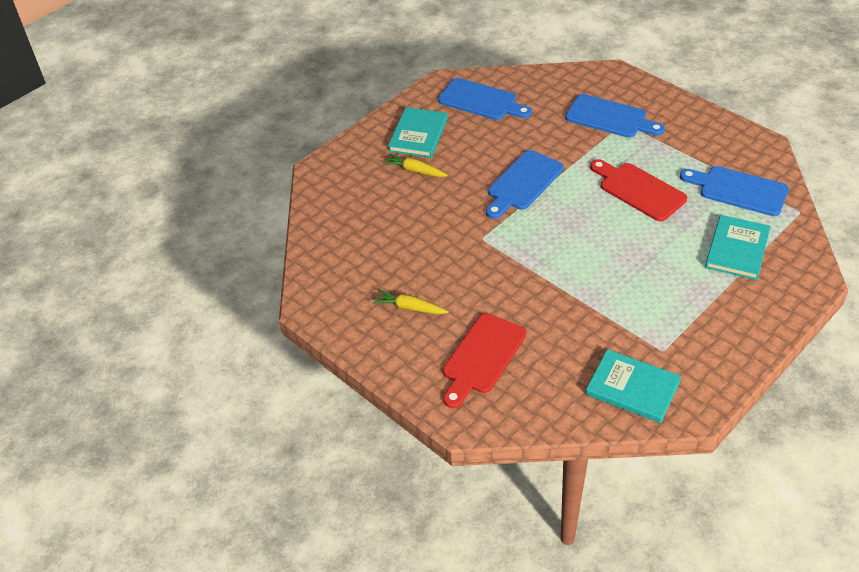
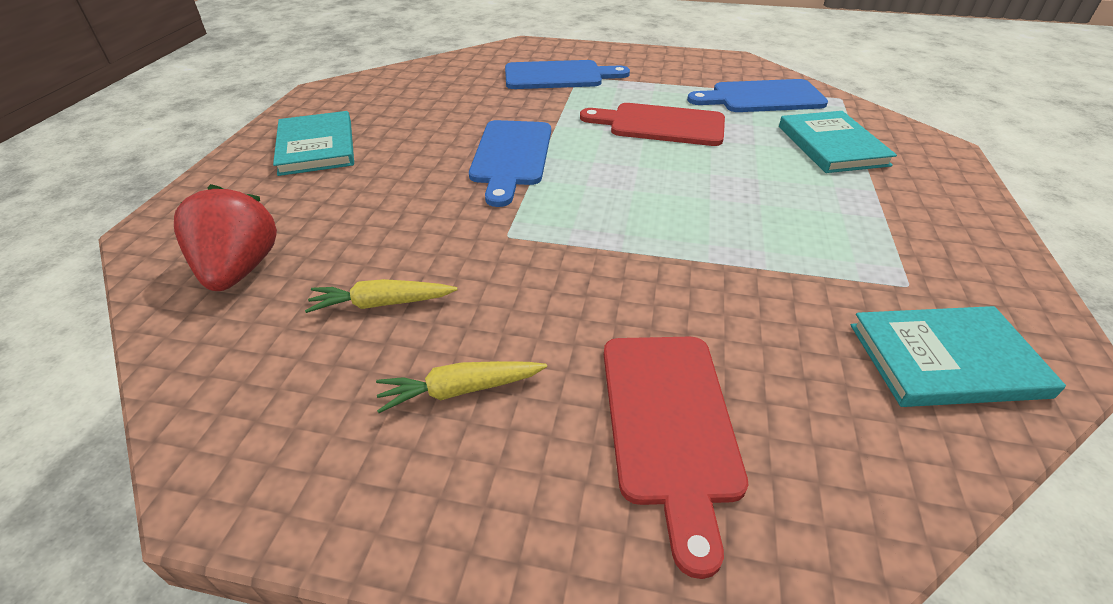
camera: 35 degrees left, 5 degrees down
yellow carrot [383,154,448,177] -> yellow carrot moved to [305,279,457,313]
blue cutting board [438,78,532,120] -> none
none -> red strawberry [174,184,277,291]

